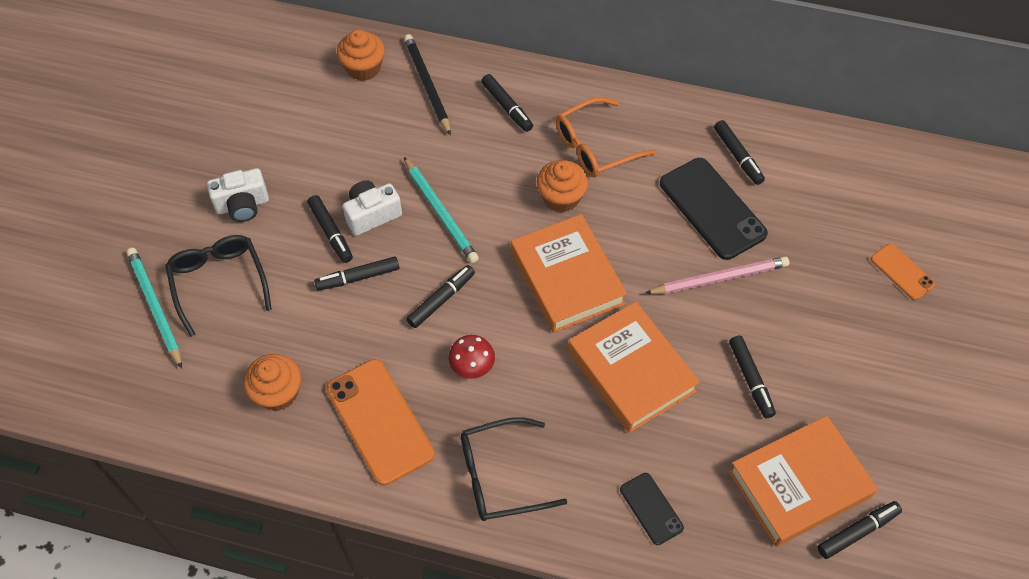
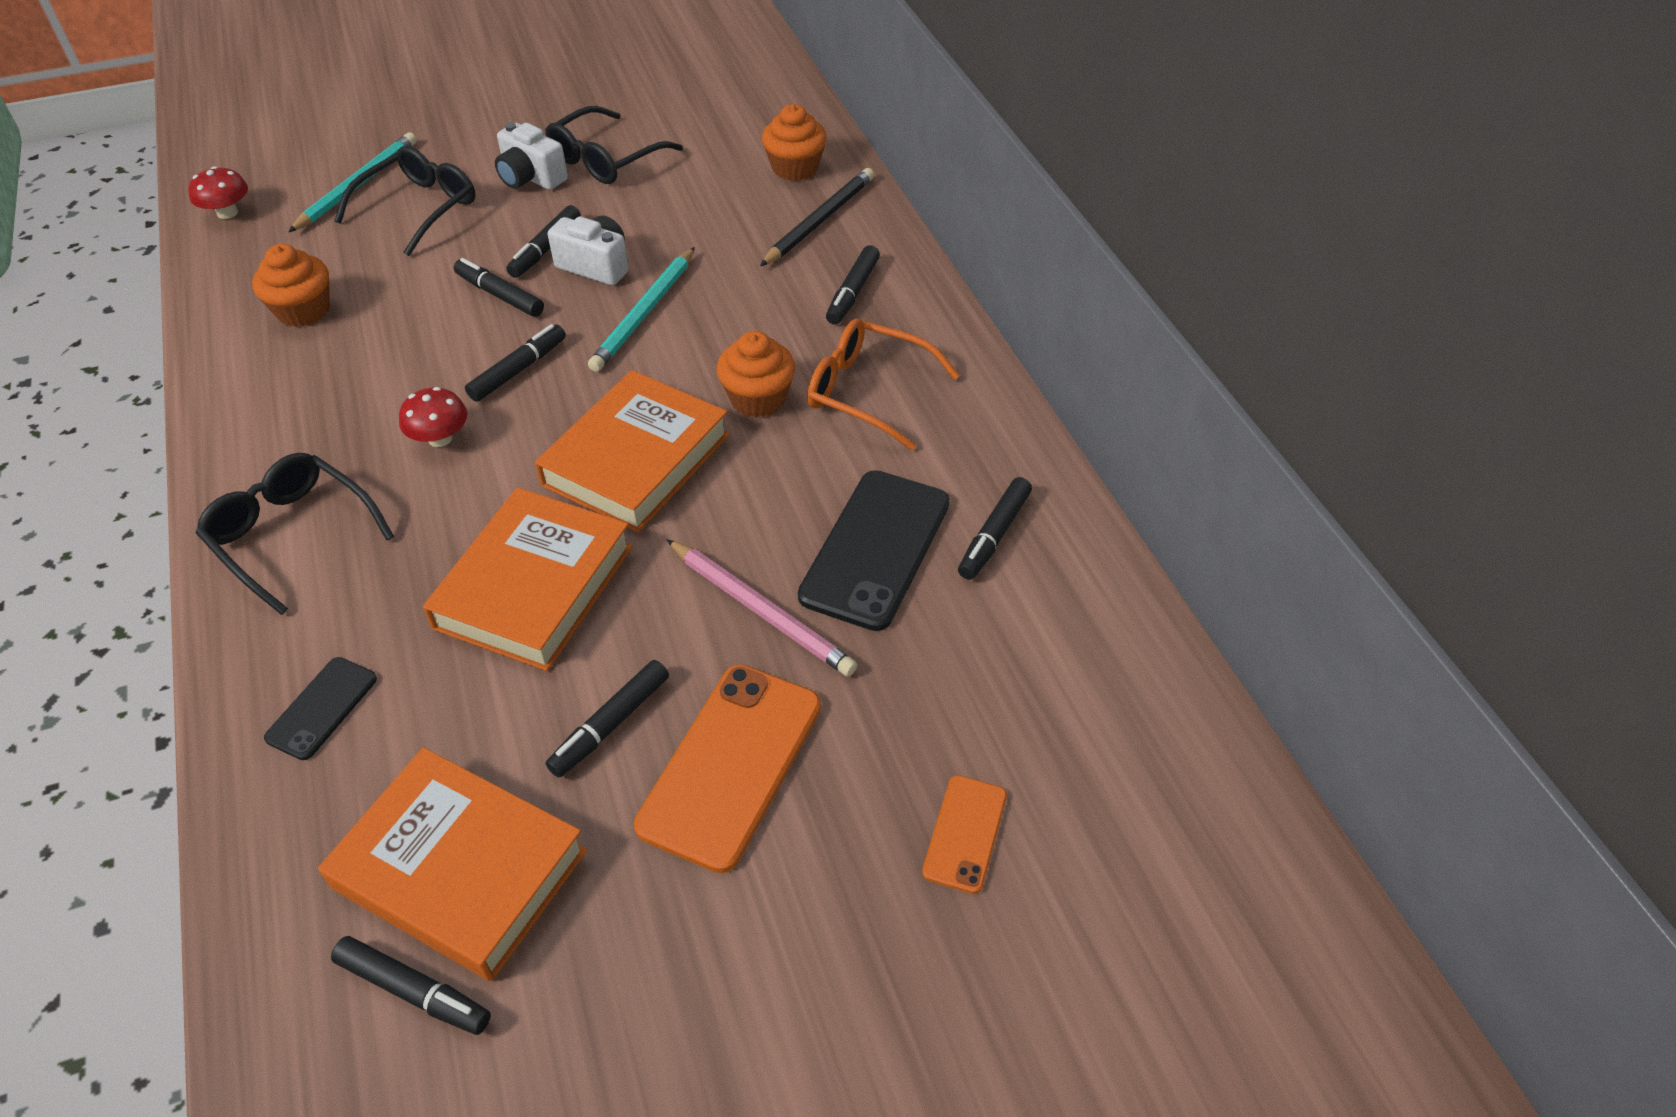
camera: 55 degrees right, 10 degrees down
orange phone [326,359,434,486] -> orange phone moved to [634,664,821,873]
black marker [406,265,475,328] -> black marker turned 60 degrees counterclockwise [465,324,566,402]
none -> red mushroom [188,166,248,219]
none -> black glasses [545,106,683,184]

